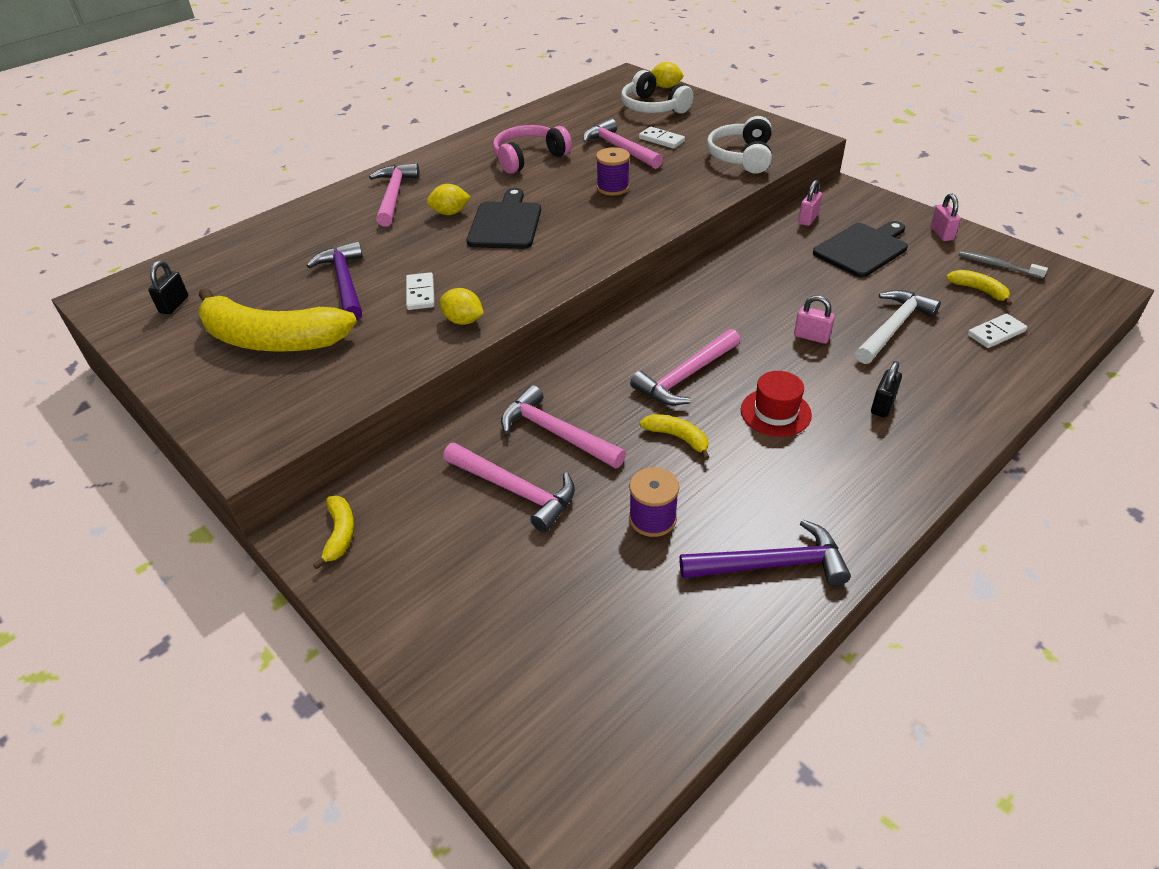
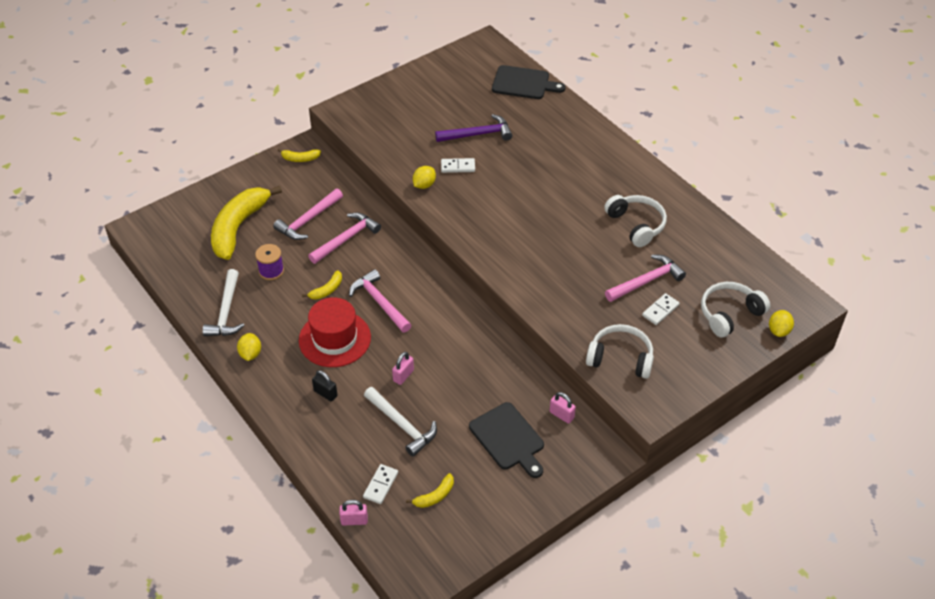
camera: 95 degrees right, 5 degrees up
black padlock [148,261,188,314] -> none
yellow banana [198,288,357,352] -> yellow banana moved to [211,186,282,260]
pink hammer [369,163,420,227] -> none
yellow lemon [427,184,471,215] -> yellow lemon moved to [237,333,261,361]
black cutting board [467,188,541,249] -> black cutting board moved to [492,65,565,99]
pink headphones [493,125,572,174] -> white headphones [604,195,667,247]
purple spool [596,147,630,196] -> none
purple hammer [679,519,851,586] -> white hammer [202,269,245,336]
red hat [741,371,812,437] -> red hat [299,297,371,367], size x1.66
pink padlock [930,194,961,241] -> pink padlock moved to [339,500,368,526]
grey toothbrush [958,251,1048,279] -> none
white domino [968,313,1027,348] -> white domino turned 45 degrees clockwise [363,464,398,504]

